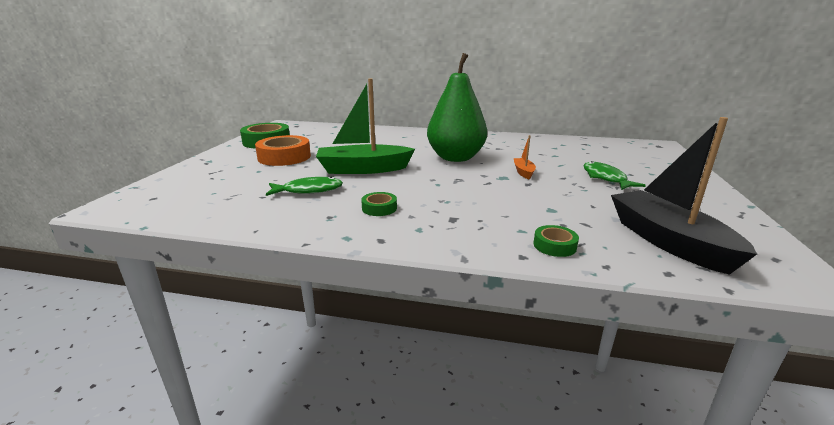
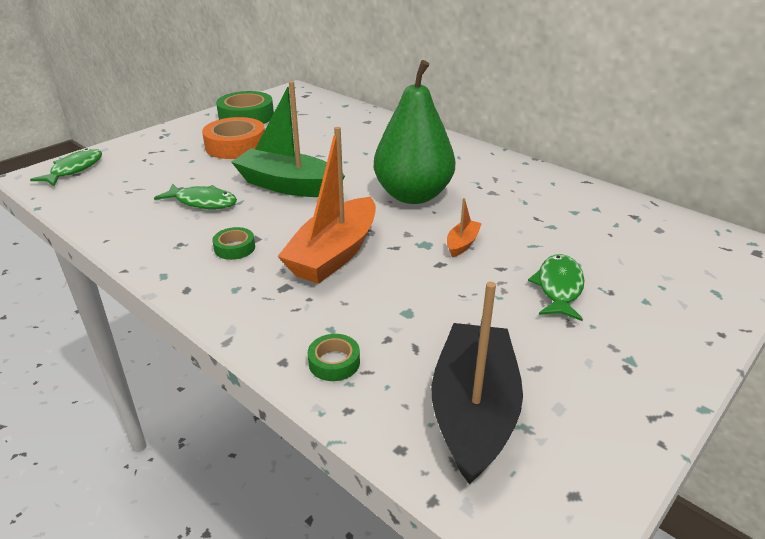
camera: 30 degrees right, 10 degrees up
none -> green fish [30,148,102,186]
none -> orange boat [277,127,376,284]

